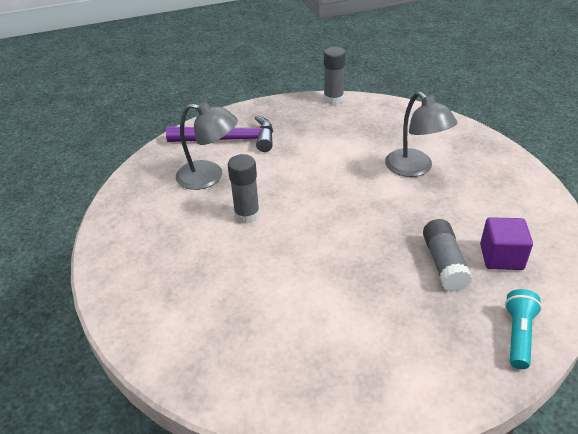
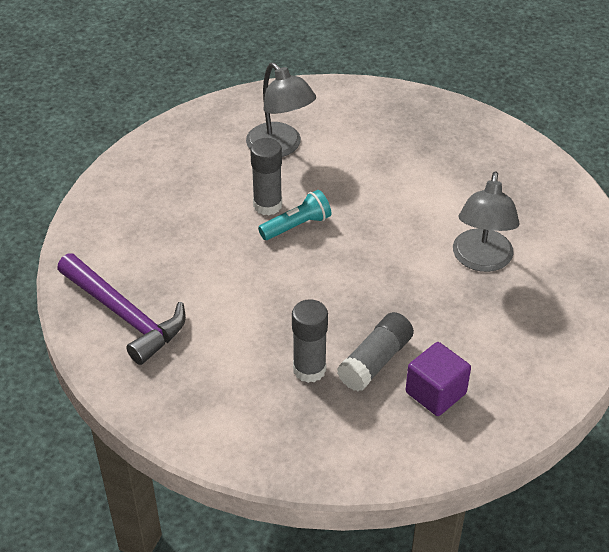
camera: 40 degrees right, 5 degrees up
purple hammer [166,116,273,152] -> purple hammer moved to [57,253,186,365]
grey glue stick [324,47,345,105] -> grey glue stick moved to [292,299,328,383]
turquoise flashlight [505,289,542,369] -> turquoise flashlight moved to [258,190,331,240]

